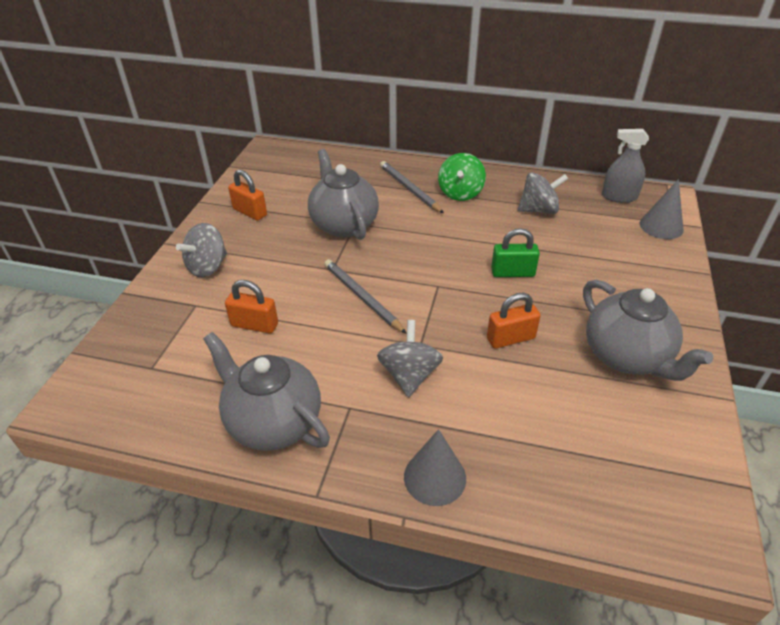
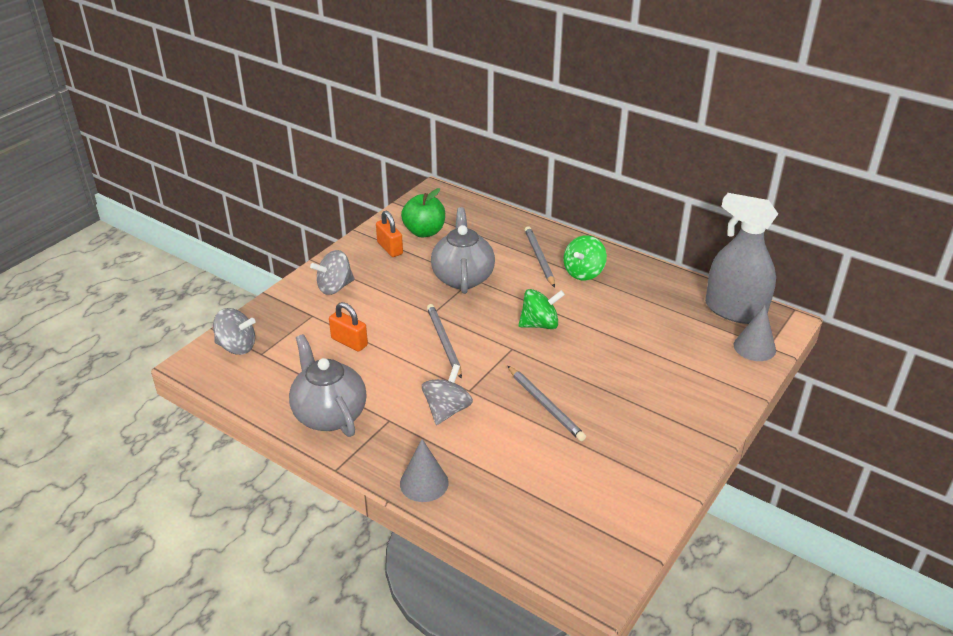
camera: 20 degrees right, 5 degrees down
orange padlock [487,293,541,349] -> grey pencil [507,365,586,441]
green padlock [491,228,540,277] -> none
grey spinning top [518,172,568,214] -> grey spinning top moved to [213,308,255,355]
grey teapot [583,280,713,381] -> none
grey spray bottle [602,129,649,203] -> grey spray bottle [705,193,778,324], size x1.76
none -> green apple [401,188,445,237]
none -> green spinning top [518,289,565,329]

